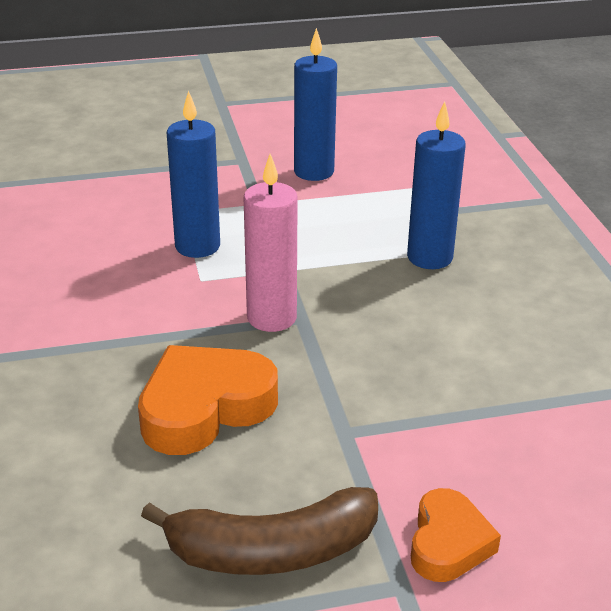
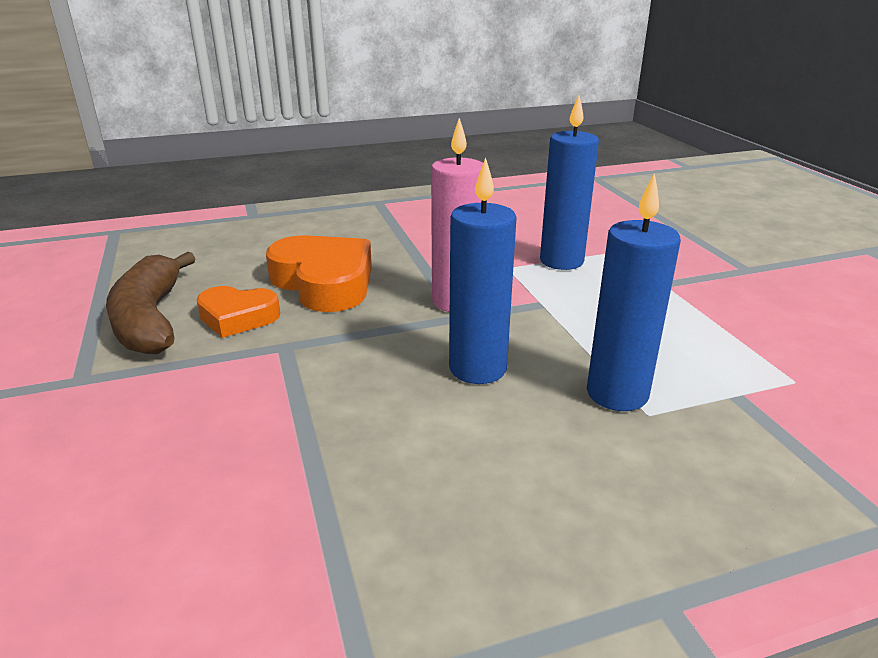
camera: 85 degrees right, 5 degrees down
blue candle [294,28,337,181] -> blue candle moved to [449,158,517,384]
orange heart [411,488,501,582] -> orange heart moved to [196,286,280,338]

